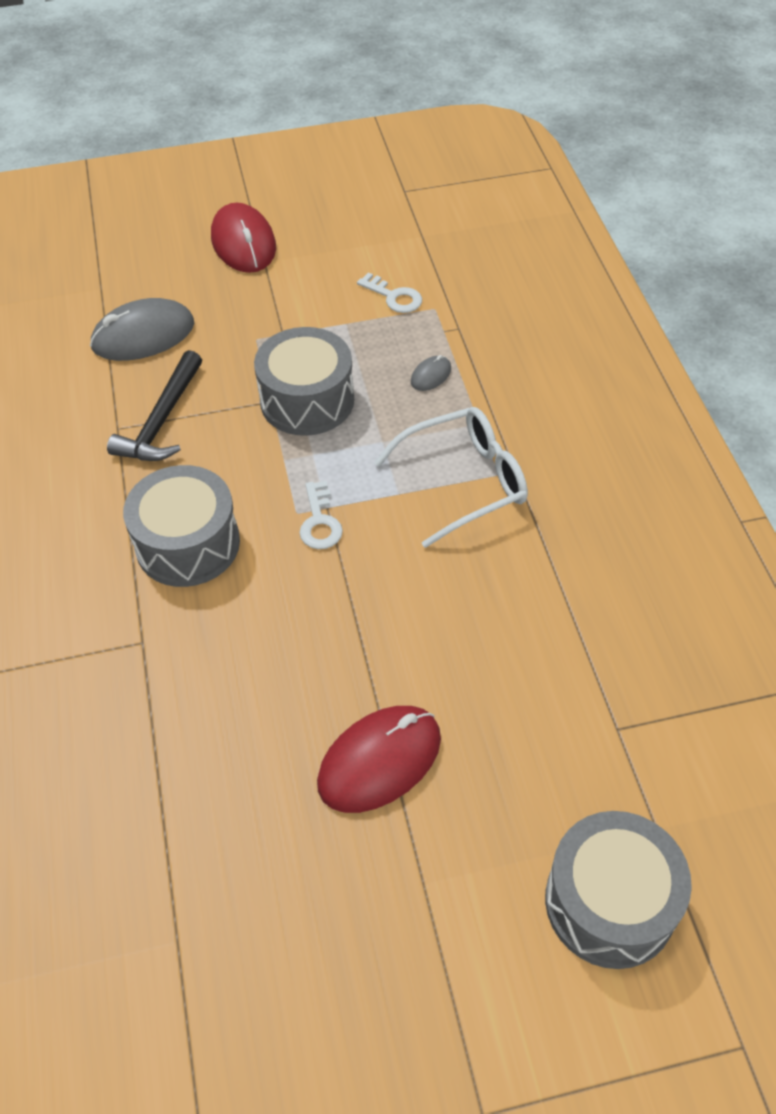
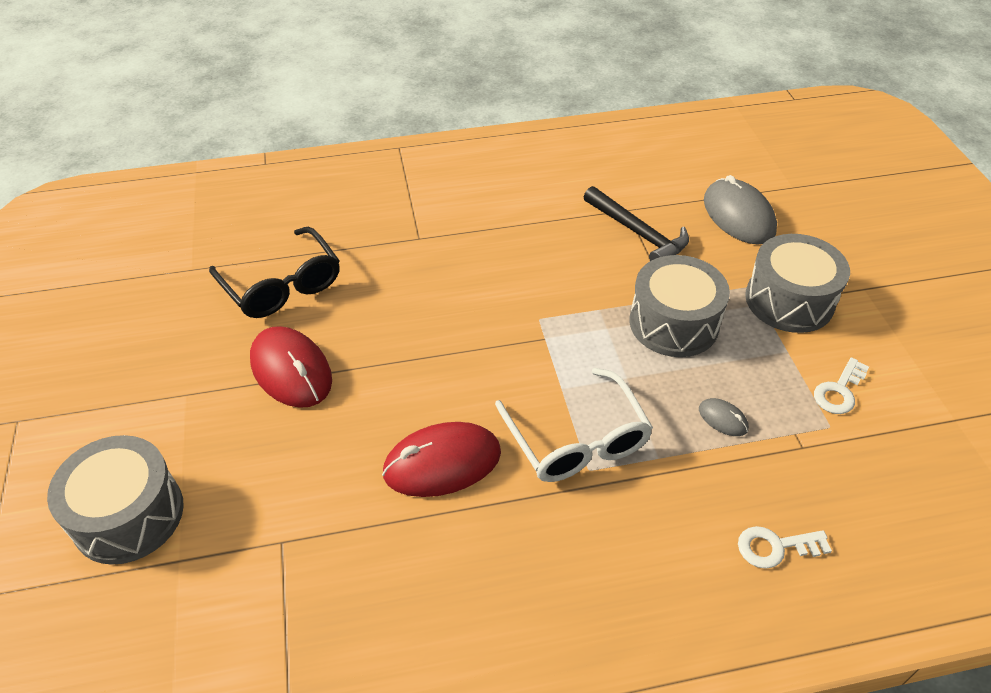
camera: 90 degrees right, 5 degrees down
black hammer [107,350,202,461] -> black hammer turned 150 degrees counterclockwise [584,186,689,261]
grey drum [123,465,240,587] -> grey drum moved to [745,234,850,333]
red mouse [211,203,276,273] -> red mouse moved to [382,422,501,497]
white key [299,481,343,549] -> white key moved to [738,526,832,569]
none -> black glasses [209,227,340,318]

